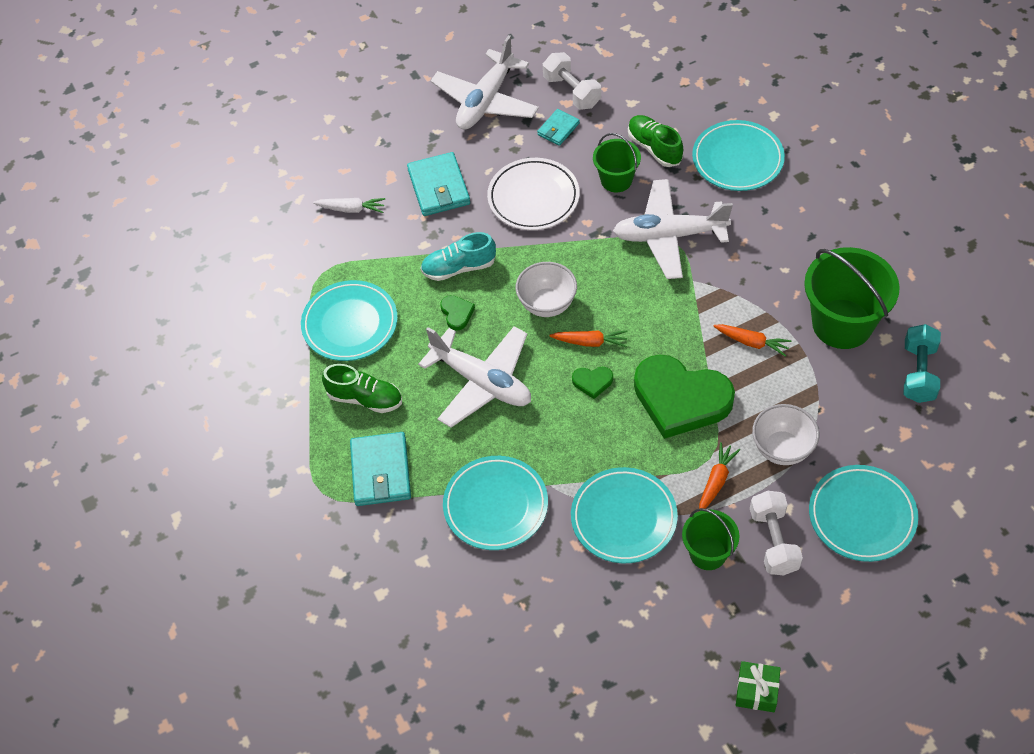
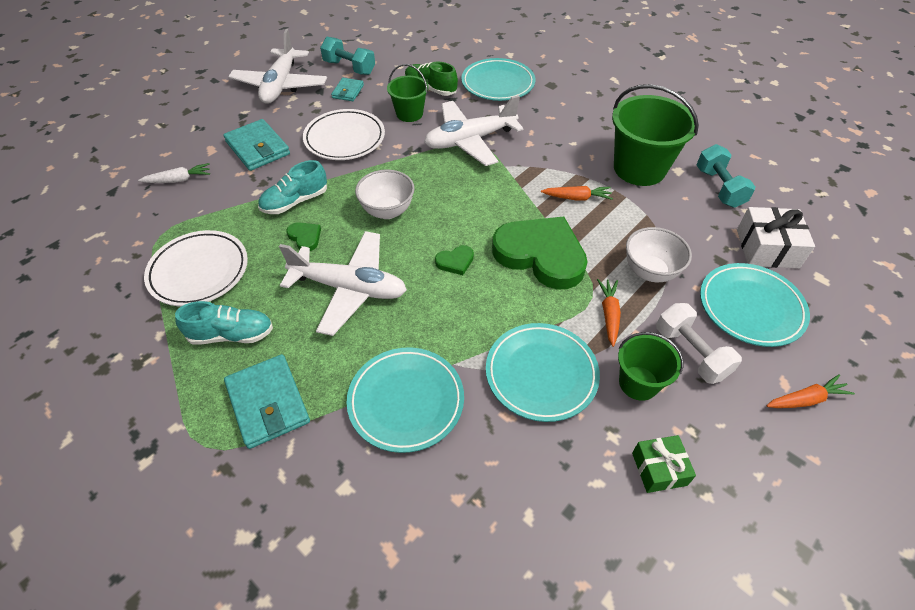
camera: 25 degrees left, 5 degrees down
turquoise plate [301,280,398,361] -> white plate [144,230,248,306]
green shoe [322,364,402,413] -> turquoise shoe [175,301,273,345]
white dumbbell [543,52,601,110] -> turquoise dumbbell [320,37,375,75]
orange carrot [549,330,628,348] -> orange carrot moved to [766,374,855,408]
green heart [634,354,735,439] -> green heart turned 150 degrees counterclockwise [492,216,588,289]
green gift [736,661,781,712] -> green gift moved to [632,435,696,493]
none -> white gift [737,207,815,268]

